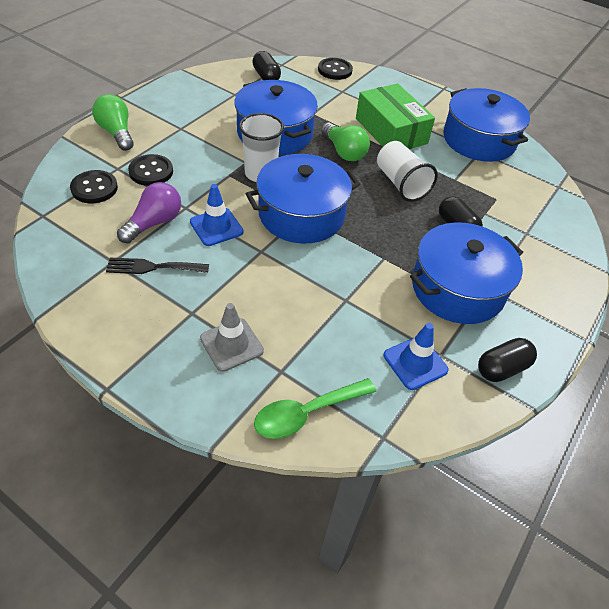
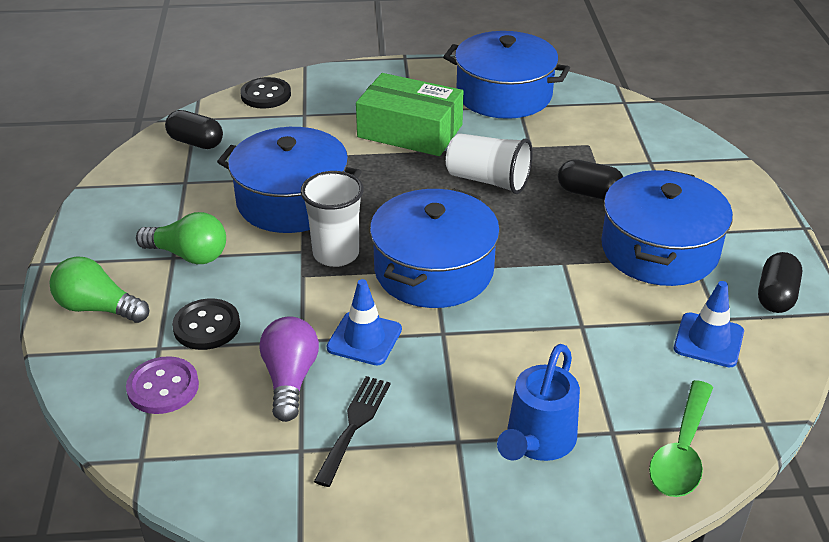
camera: 35 degrees left, 10 degrees down
black button [70,170,118,203] -> purple button [126,356,199,414]
black fork [106,258,209,274] -> black fork turned 150 degrees clockwise [314,376,391,487]
grey traffic cone [200,303,264,372] -> blue watering can [497,344,580,461]
green light bulb [321,122,370,161] -> green light bulb moved to [136,212,226,264]

